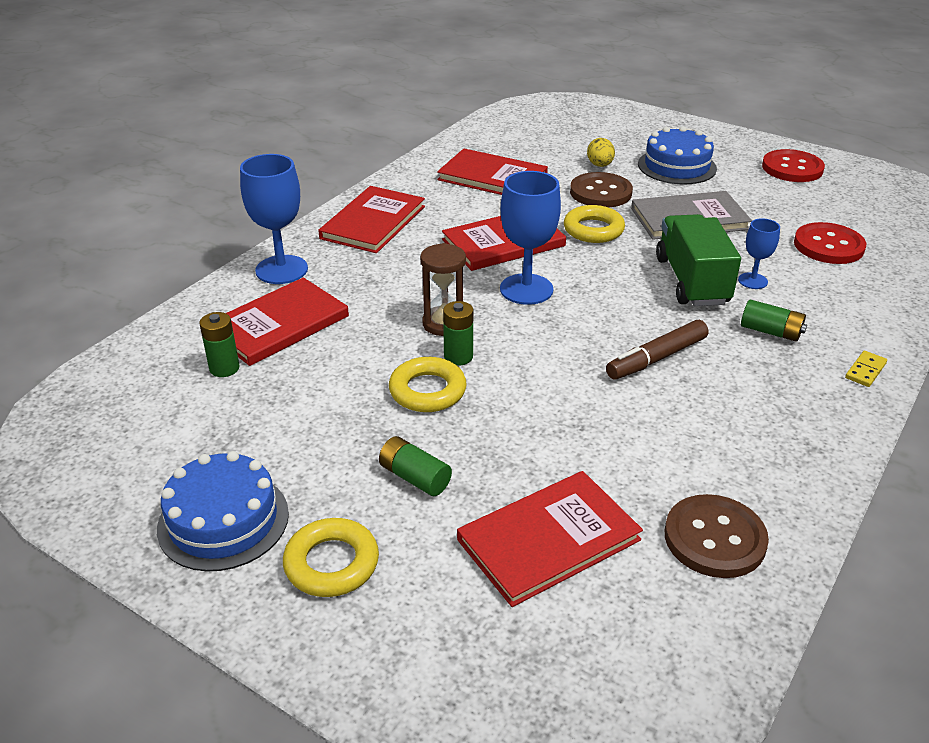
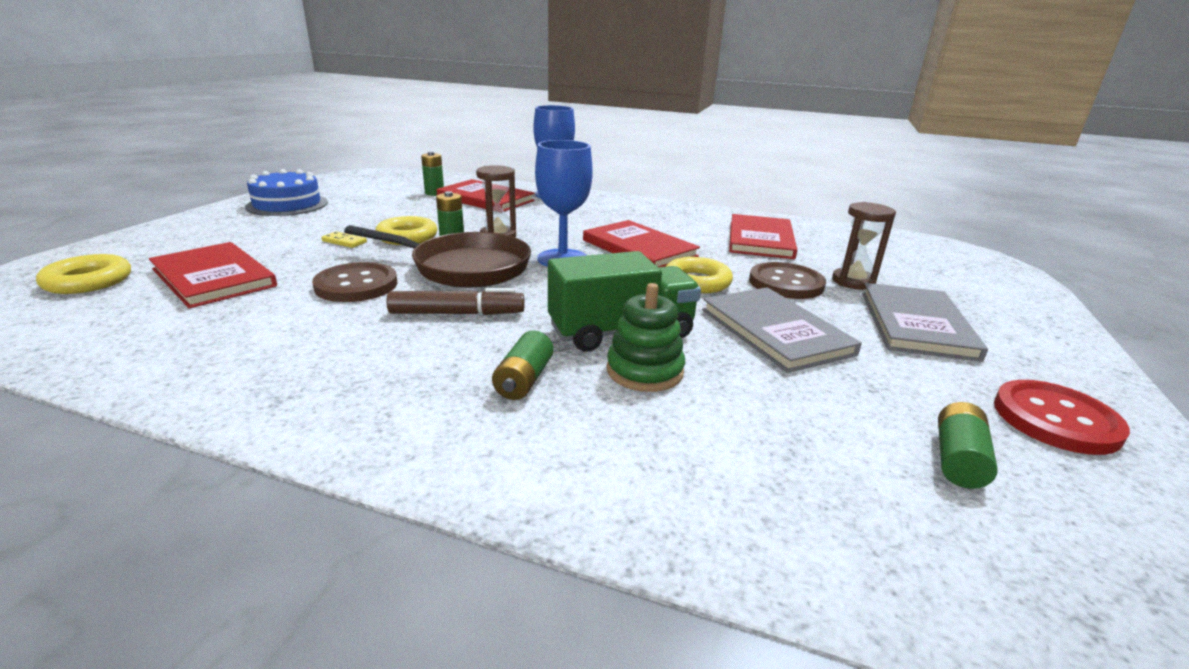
camera: 75 degrees right, 10 degrees down
yellow ring [283,518,379,597] -> yellow ring moved to [36,254,131,294]
red book [318,186,425,253] -> none
green battery [379,436,452,496] -> green battery moved to [938,402,998,489]
yellow egg [587,138,615,167] -> brown hourglass [832,202,896,290]
brown marker [606,320,708,379] -> brown marker turned 135 degrees clockwise [386,288,524,315]
blue cake [638,126,717,184] -> grey book [862,283,988,362]
brown button [665,494,769,578] -> brown button moved to [312,262,398,302]
blue goblet [738,218,780,289] -> green stacking toy [607,283,685,392]
red button [794,222,866,264] -> none
yellow domino [845,351,887,387] -> yellow domino moved to [321,231,367,248]
none -> brown pan [344,225,531,288]

